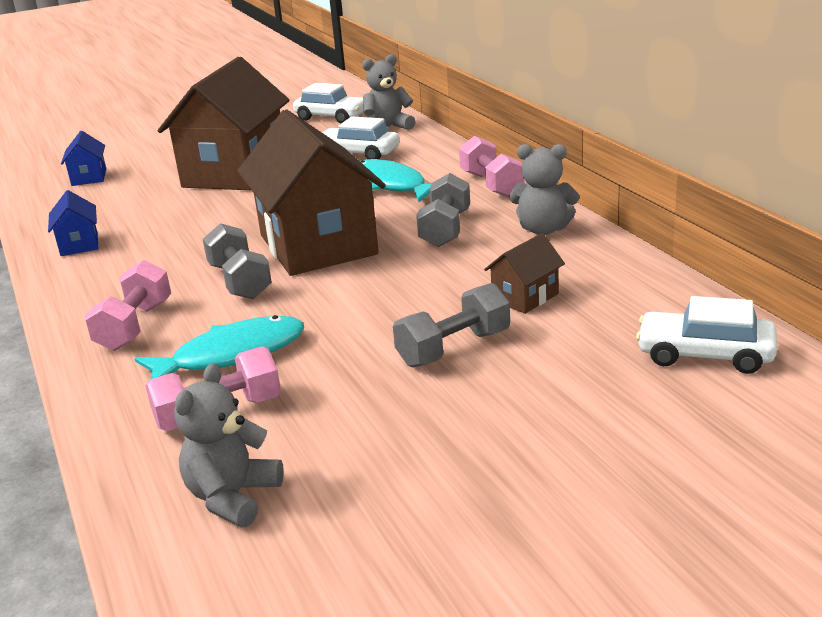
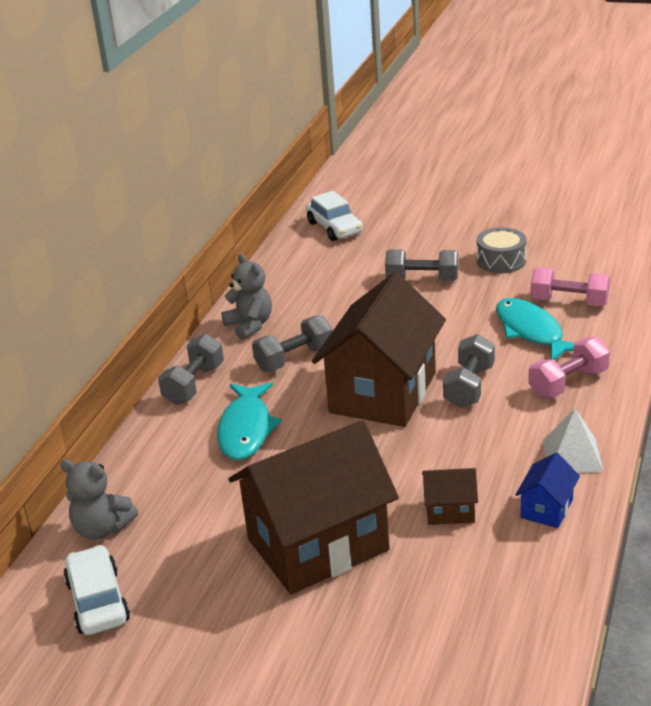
camera: 135 degrees left, 5 degrees up
blue house [61,131,106,186] -> none
turquoise fish [135,315,304,379] -> turquoise fish turned 45 degrees clockwise [496,298,574,360]
grey teddy bear [174,363,284,527] -> none
white car [323,116,399,159] -> none
pink dumbbell [459,136,525,197] -> grey dumbbell [158,334,224,405]
brown house [484,233,565,314] -> brown house moved to [422,468,478,525]
none -> grey drum [477,227,527,273]
none -> white pyramid [543,409,604,473]

